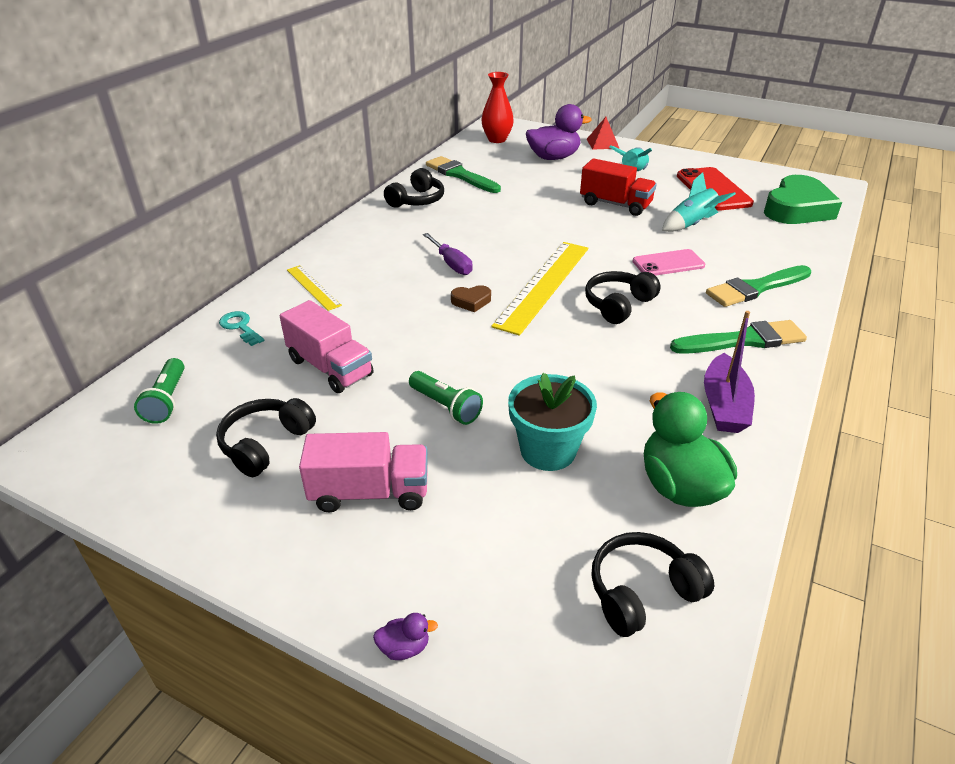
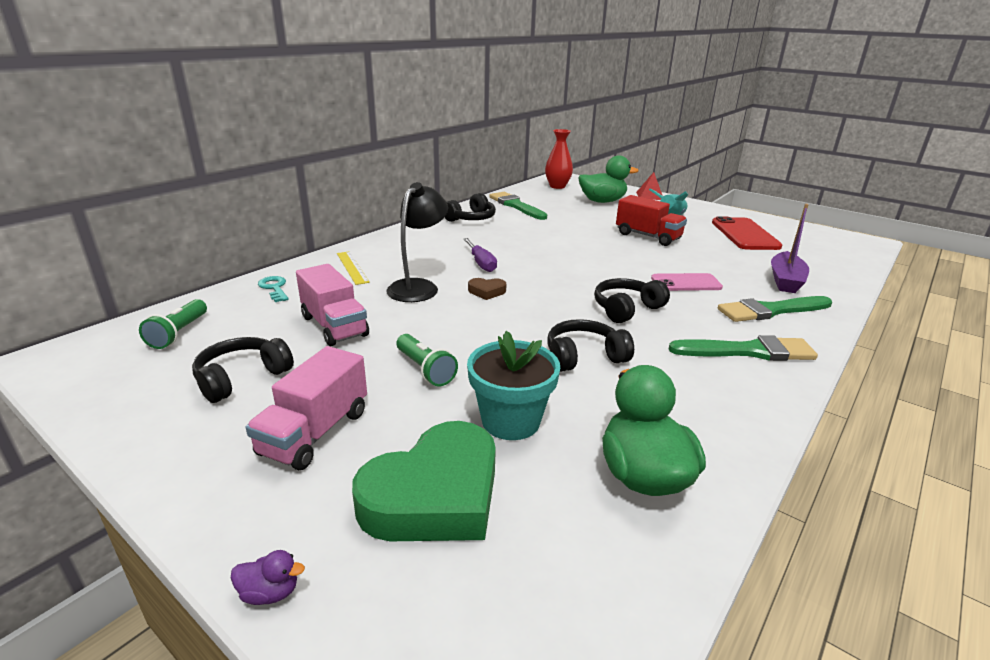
camera: 10 degrees right, 10 degrees down
pink truck [299,432,428,513] -> pink truck turned 105 degrees clockwise [246,346,367,470]
yellow ruler [491,242,588,336] -> none
purple duck [526,104,591,160] -> green duck [578,155,639,203]
black headphones [591,532,714,637] -> black headphones moved to [547,319,634,372]
turquoise rocket [662,172,736,232] -> none
purple boat [704,311,755,433] -> purple boat moved to [771,204,809,293]
green heart [764,175,842,224] -> green heart moved to [352,421,496,541]
none -> black lamp [386,182,448,302]

